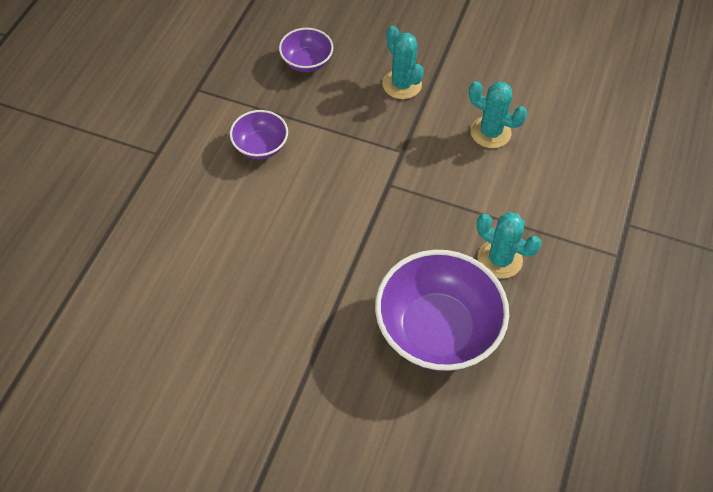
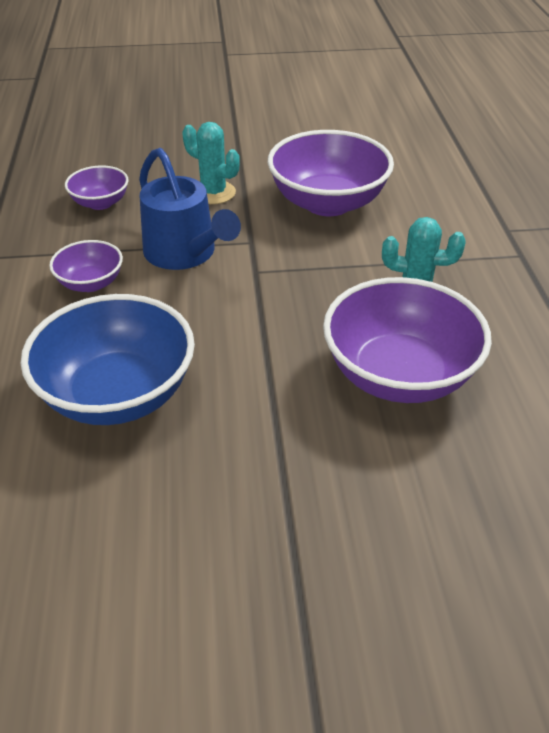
camera: 25 degrees left, 15 degrees down
turquoise cactus [469,81,527,148] -> purple bowl [268,130,394,216]
none -> blue bowl [21,294,195,425]
none -> blue watering can [139,148,241,270]

